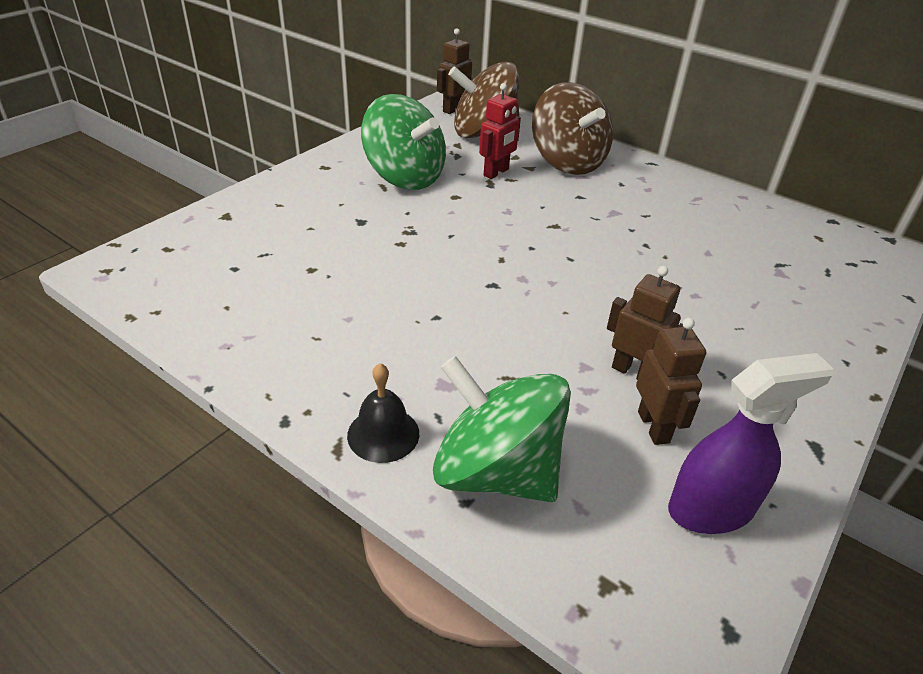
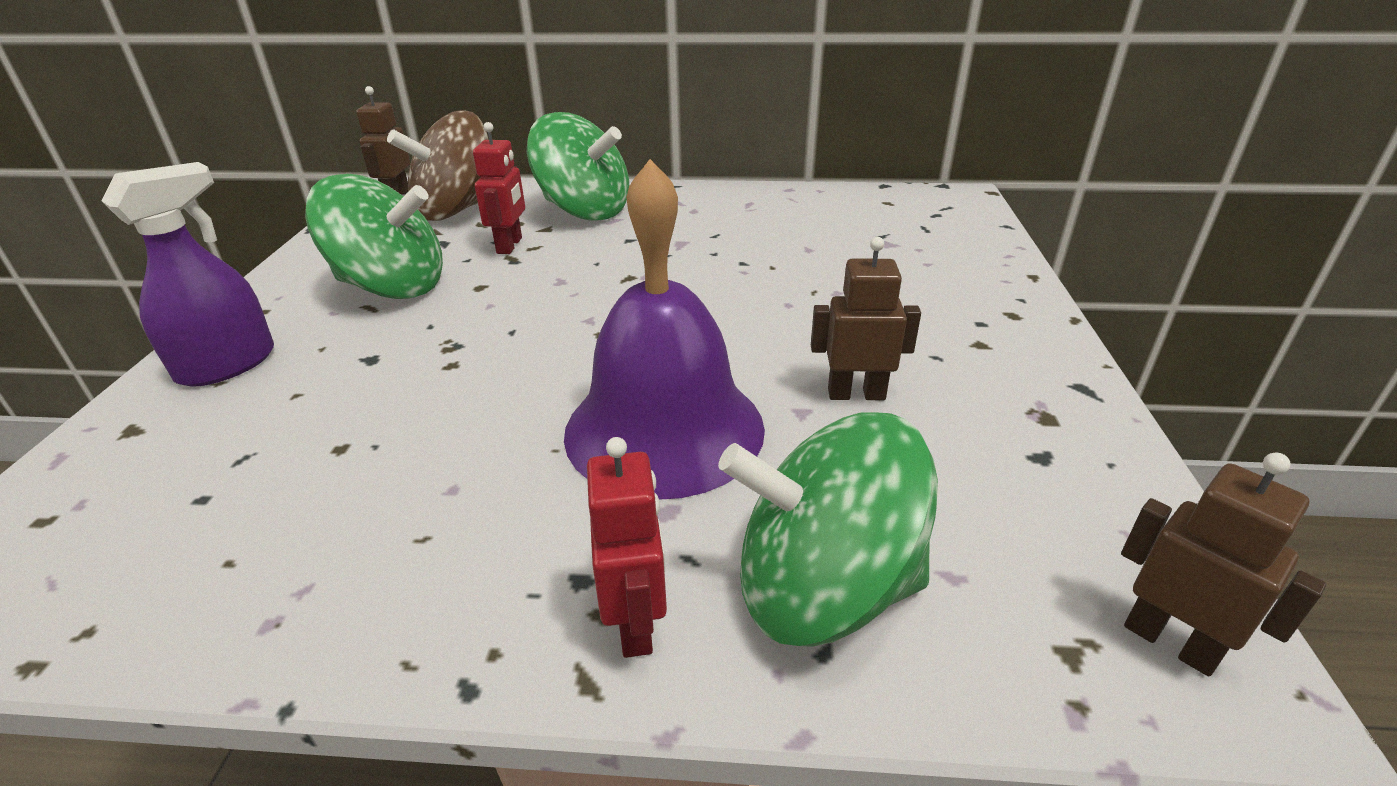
camera: 30 degrees left, 5 degrees down
black bell [347,363,419,463] -> red robot [587,437,667,658]
brown spinning top [532,82,613,175] -> green spinning top [527,112,629,221]
brown robot [636,318,706,445] -> brown robot moved to [1121,453,1326,677]
purple spray bottle [668,353,834,534] -> purple spray bottle moved to [101,162,274,387]
none -> purple bell [564,159,765,500]

